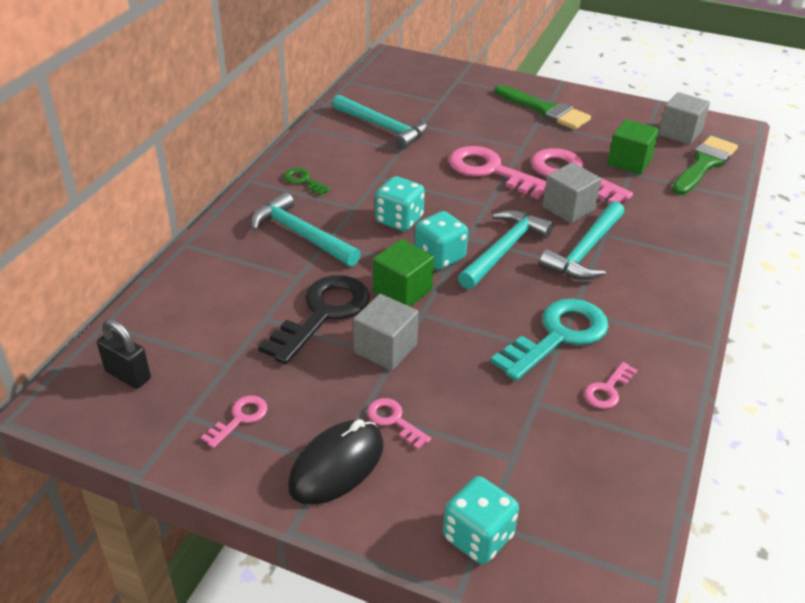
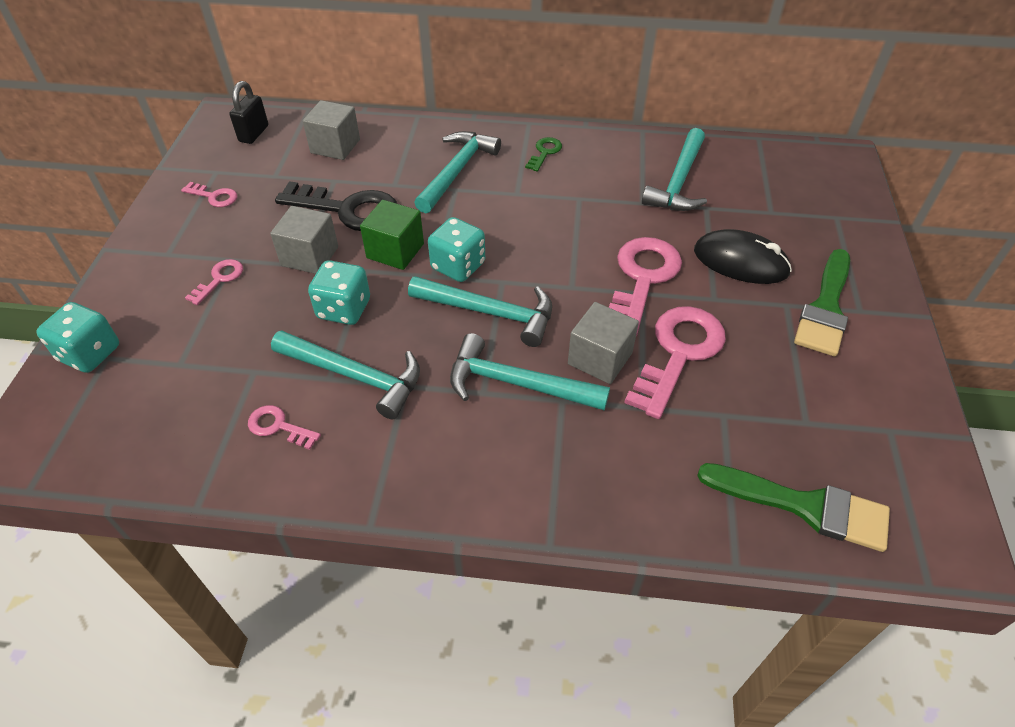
camera: 75 degrees right, 10 degrees up
black mouse [288,419,384,505] -> black mouse moved to [694,229,792,284]
turquoise dice [375,176,425,231] -> turquoise dice moved to [308,260,370,325]
turquoise key [490,299,609,381] -> turquoise hammer [271,330,420,419]
green cube [607,119,659,175] -> none
grey cube [658,92,710,145] -> grey cube moved to [303,100,360,160]

